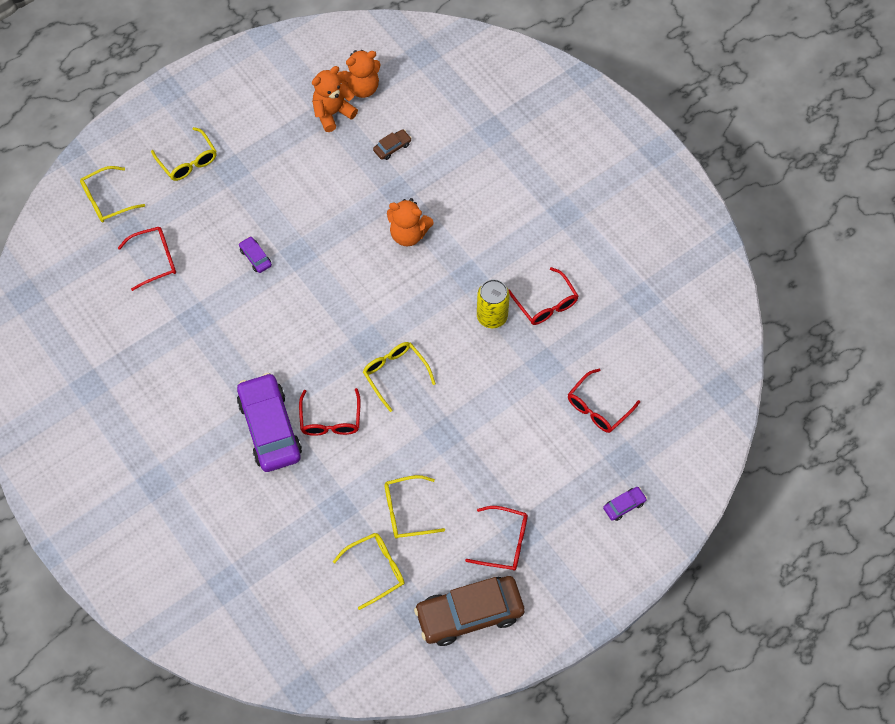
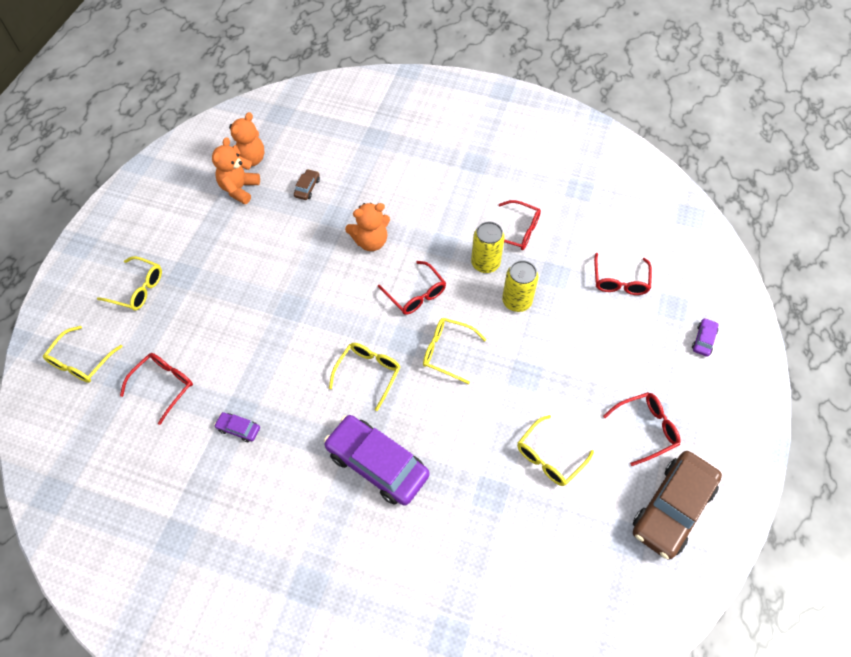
camera: 35 degrees left, 5 degrees down
purple car [239,236,272,273] -> purple car moved to [214,412,260,442]
red glasses [299,388,360,436] -> red glasses moved to [378,261,446,315]
yellow glasses [333,533,405,610] -> yellow glasses moved to [329,343,400,411]
none -> yellow can [502,260,538,312]

